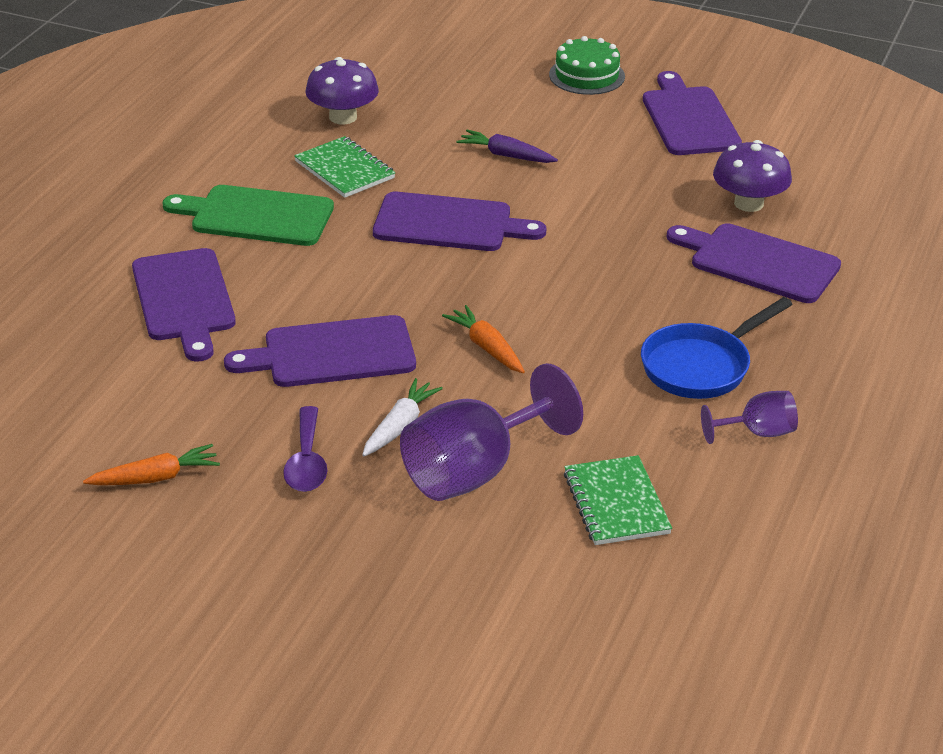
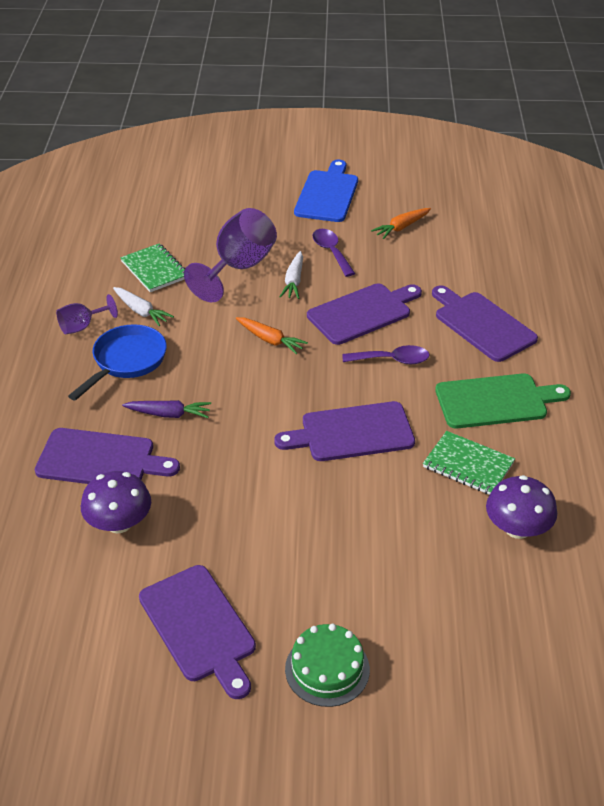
camera: 160 degrees right, 5 degrees up
purple carrot [456,130,558,163] -> purple carrot moved to [122,400,211,418]
none -> white carrot [113,287,174,326]
none -> blue cutting board [294,160,358,222]
none -> purple spoon [342,345,430,364]

